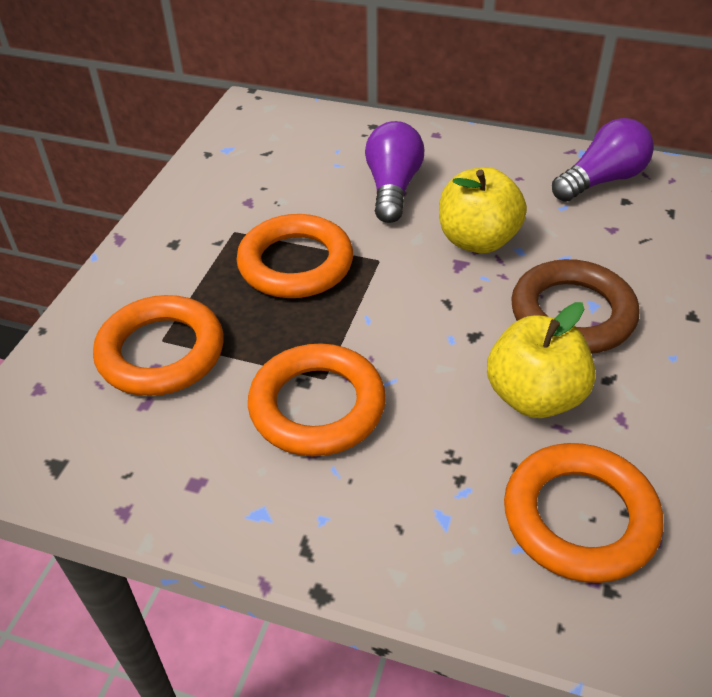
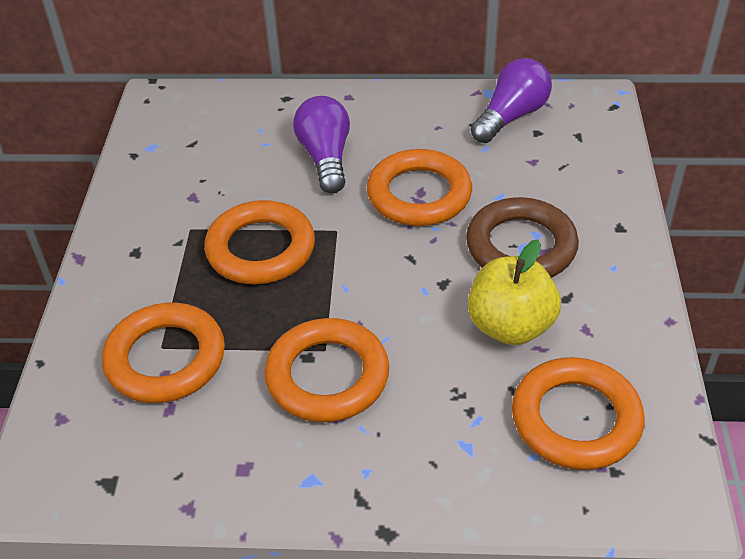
camera: 15 degrees left, 0 degrees up
yellow apple [439,167,527,253] -> orange ring [367,149,472,226]

